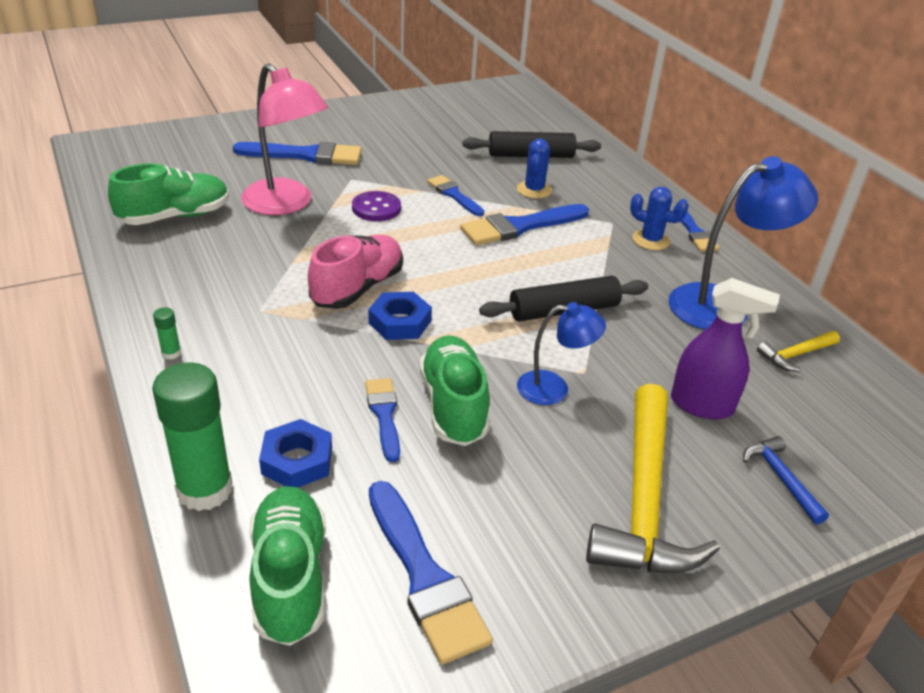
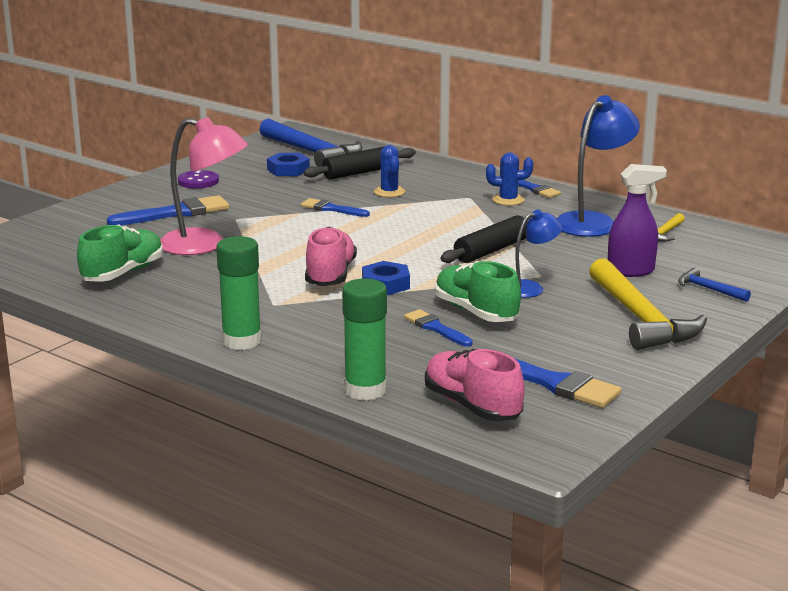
camera: 25 degrees left, 15 degrees down
green glue stick [153,307,181,360] -> green glue stick [216,236,262,350], size x2.42
green shoe [249,486,326,646] -> pink shoe [425,349,525,421]
blue nut [259,419,332,488] -> blue nut moved to [267,153,310,176]
purple button [352,191,401,221] -> purple button moved to [178,170,219,189]
blue brush [460,204,589,245] -> none
none -> blue hammer [259,119,362,167]

